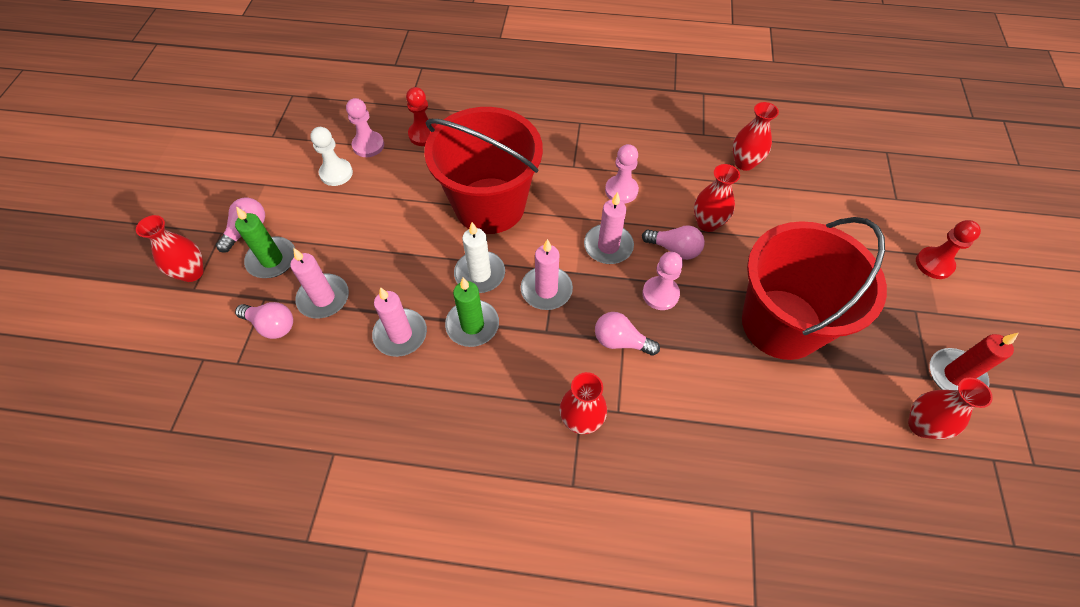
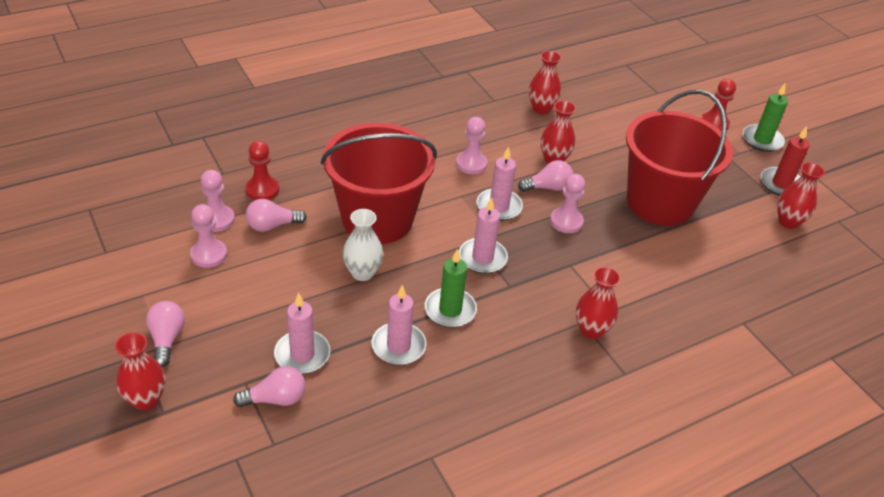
camera: 40 degrees left, 15 degrees down
green candle [235,206,295,278] -> green candle moved to [743,83,788,152]
white pawn [310,127,353,186] -> pink pawn [190,204,227,268]
white candle [454,222,505,293] -> none
pink light bulb [595,312,660,356] -> pink light bulb moved to [246,199,307,232]
none -> white vase [343,209,383,281]

